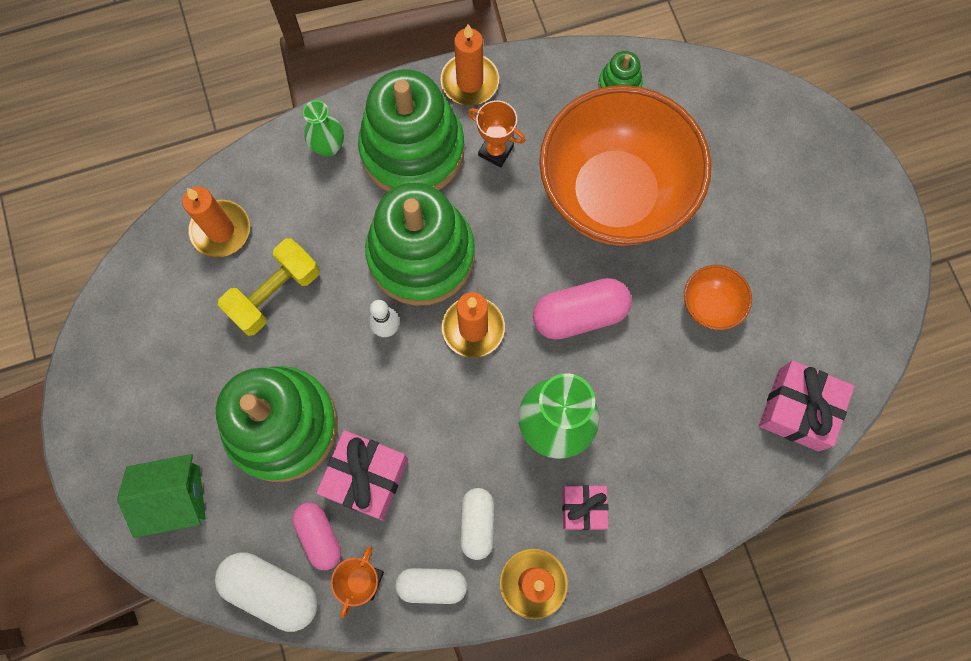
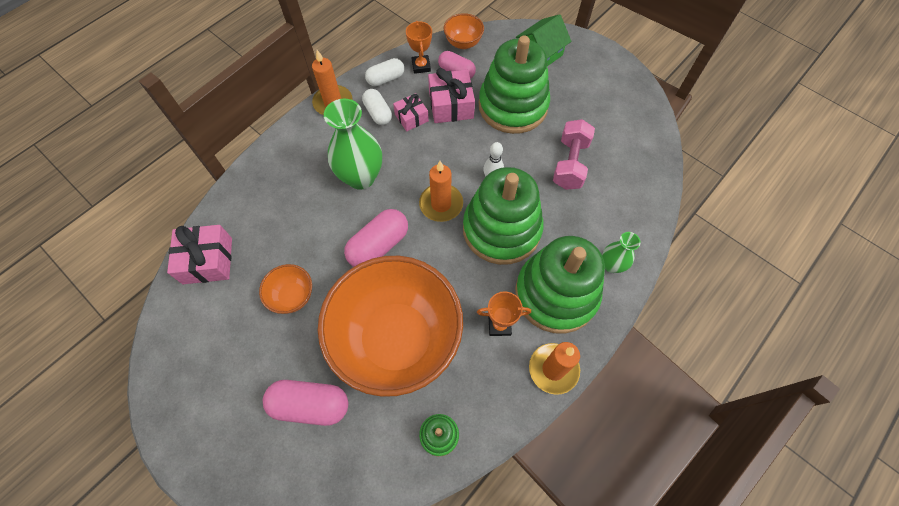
camera: 150 degrees right, 10 degrees down
orange candle [182,187,250,257] -> none
white capsule [215,552,318,632] -> orange bowl [444,13,484,49]
yellow dumbbell [218,238,320,336] -> pink dumbbell [553,119,595,190]
pink gift [562,485,608,530] -> pink gift moved to [393,93,429,131]
none -> pink capsule [263,380,348,426]

